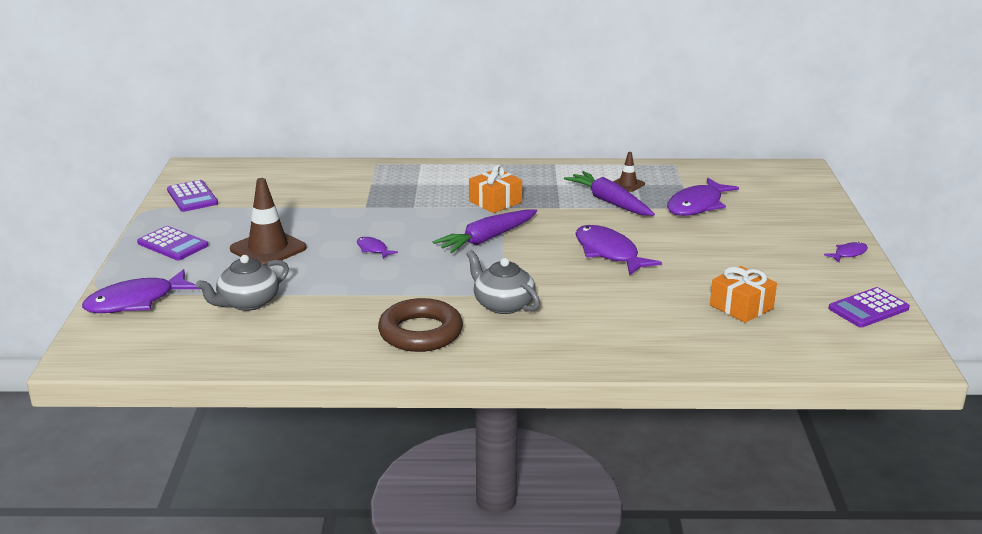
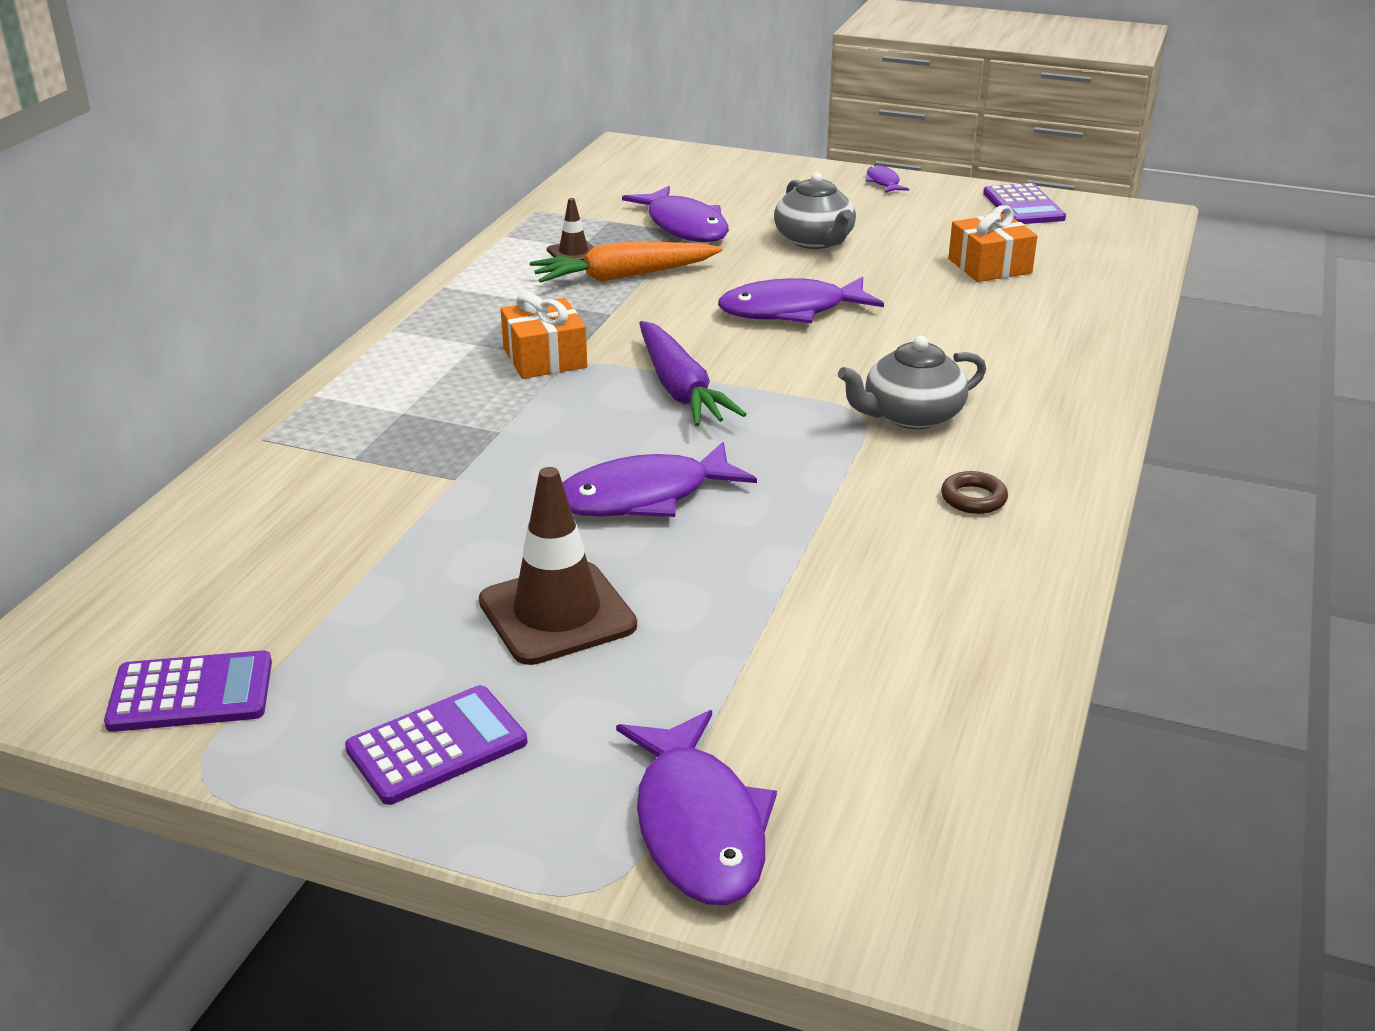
camera: 70 degrees left, 5 degrees up
grey teapot [196,255,289,311] -> grey teapot moved to [774,172,856,249]
purple fish [357,237,398,259] -> purple fish [563,442,757,517], size x2.07
brown ring [378,298,463,352] -> brown ring [941,471,1008,514], size x0.45
purple carrot [564,171,655,216] -> orange carrot [530,242,722,283]

